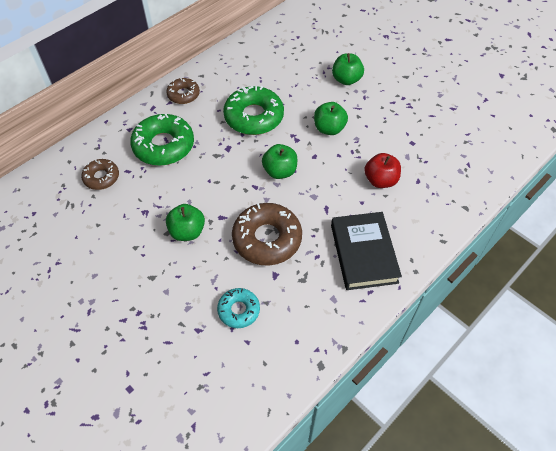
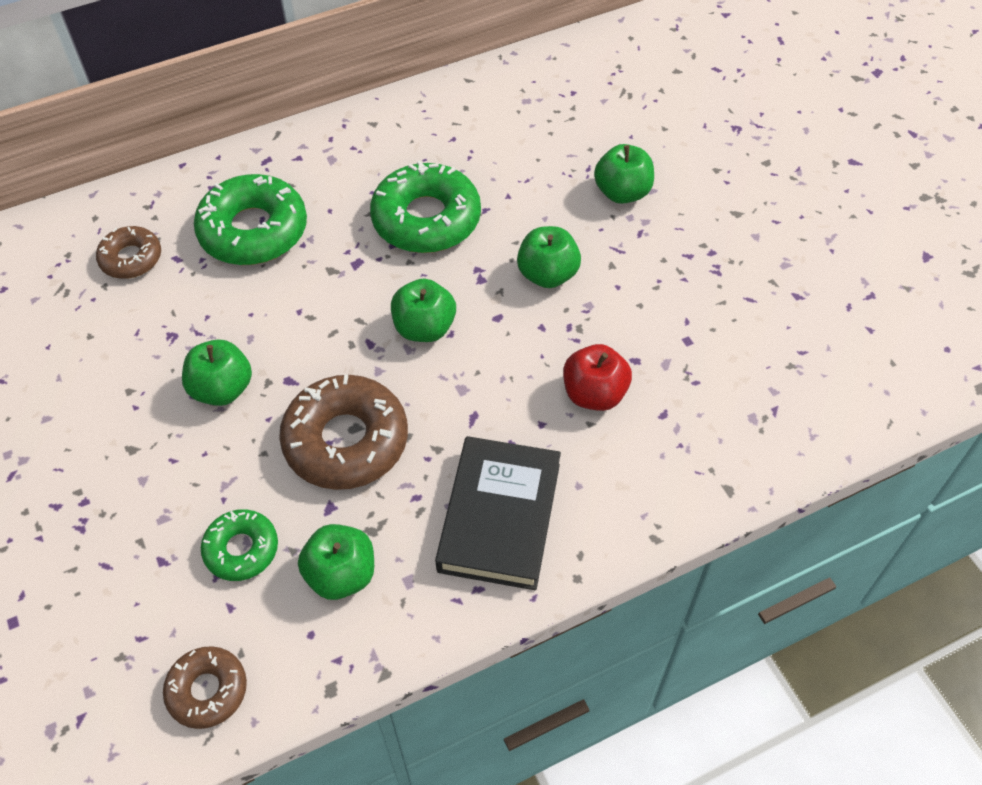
camera: 20 degrees right, 0 degrees up
brown donut [166,78,200,104] -> brown donut moved to [163,646,247,729]
turquoise donut [217,288,260,328] -> green donut [201,509,278,581]
none -> green apple [298,524,374,600]

